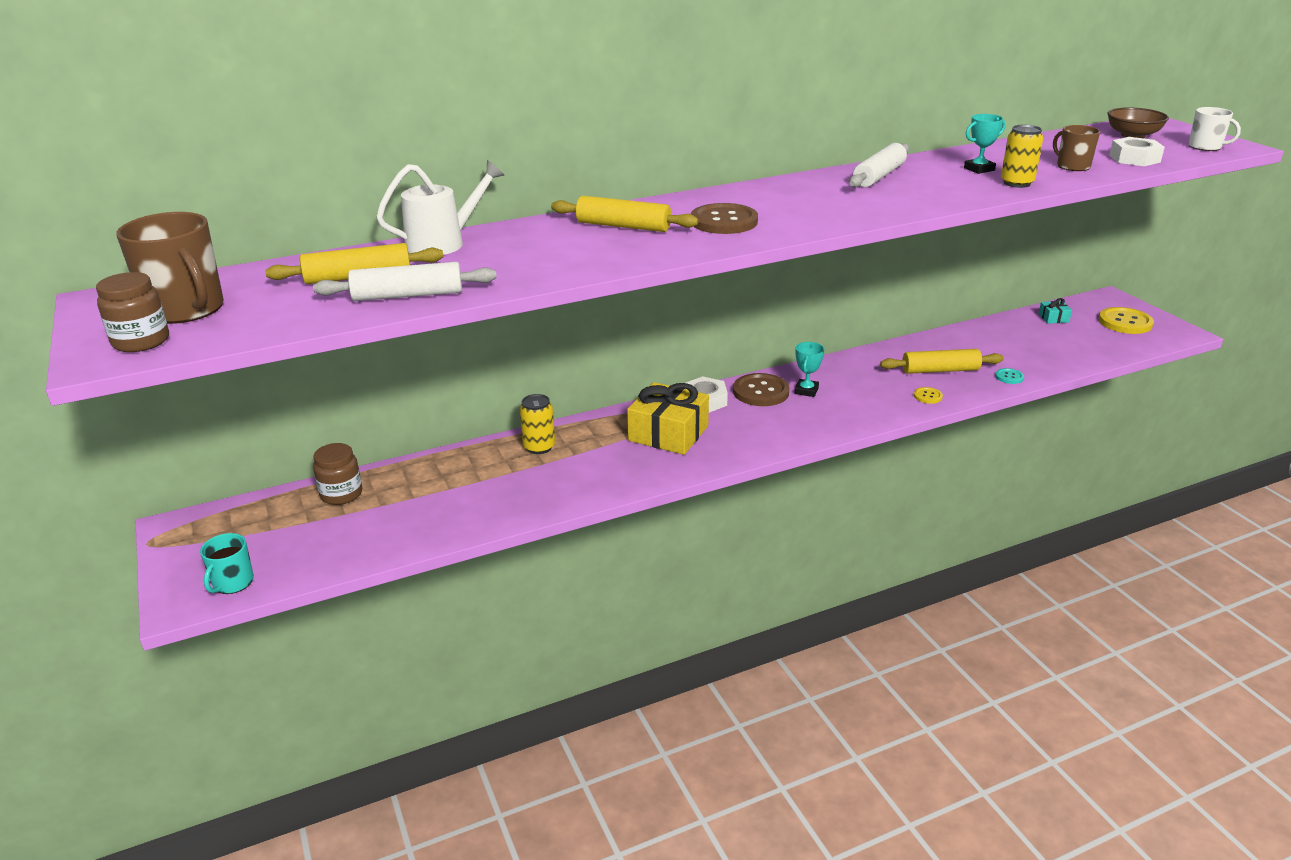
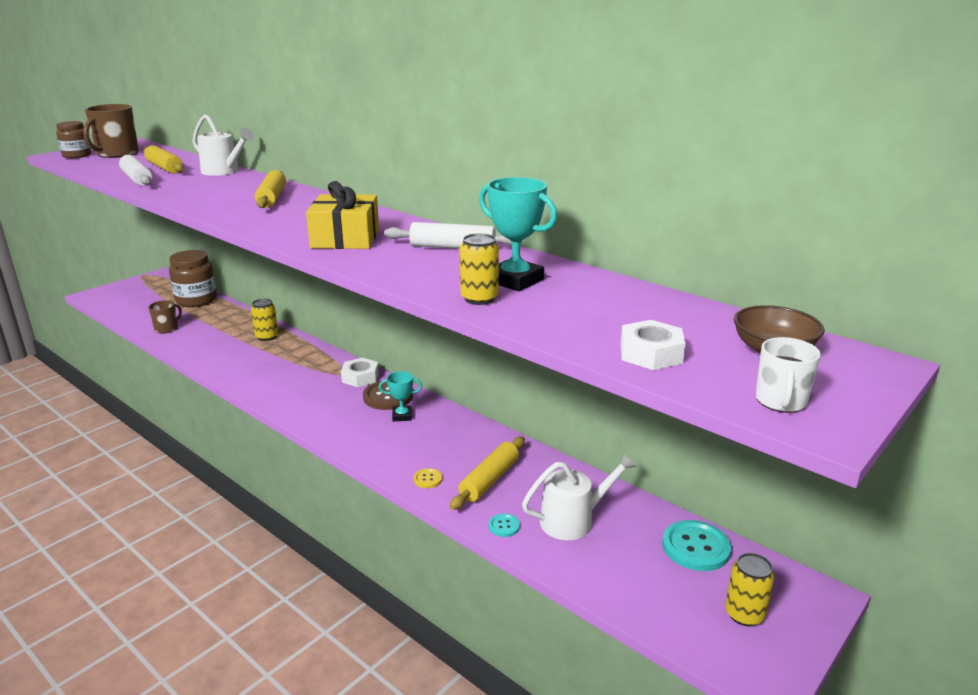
camera: 65 degrees right, 5 degrees down
turquoise mug [200,533,254,594] -> none
brown jar [313,443,362,505] -> brown jar [169,250,217,307], size x1.60
yellow gift [627,382,709,455] -> yellow gift moved to [306,181,379,249]
brown button [691,203,758,234] -> none
yellow rolling pin [880,349,1004,374] -> yellow rolling pin turned 60 degrees clockwise [450,436,525,510]
turquoise trophy [964,114,1006,174] -> turquoise trophy [479,177,557,291], size x1.68
turquoise gift [1039,298,1072,324] -> turquoise button [662,520,731,571]
brown mug [1053,125,1100,171] -> brown mug moved to [148,300,182,333]
yellow button [1099,307,1154,334] -> yellow can [725,553,775,626]
none -> white watering can [522,452,636,540]

